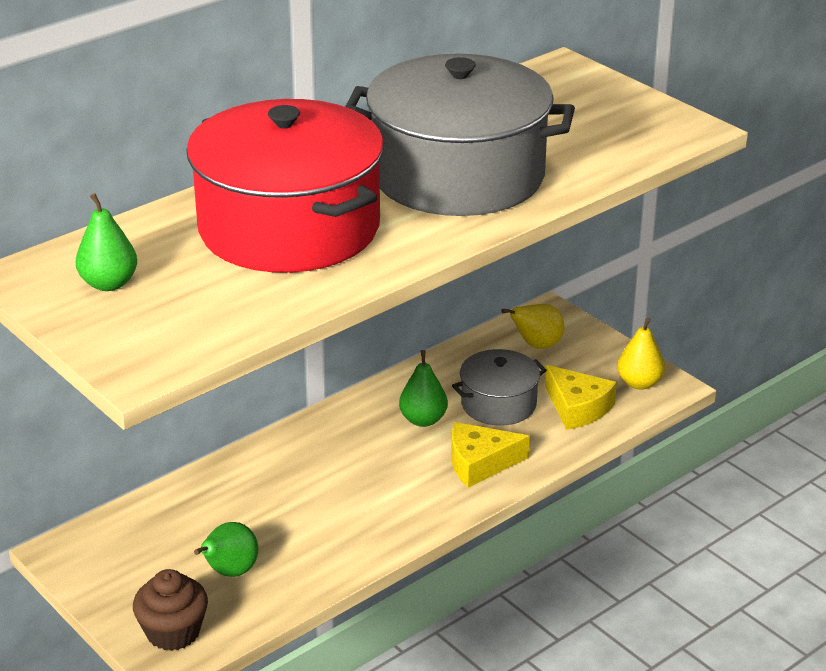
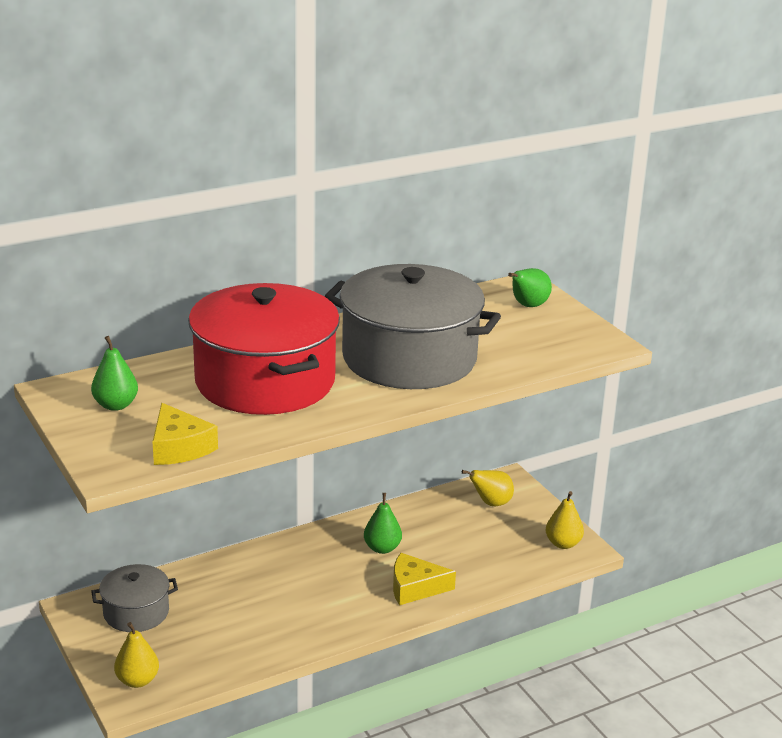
camera: 10 degrees right, 5 degrees down
brown cupcake [133,569,208,651] -> yellow pear [114,622,159,688]
green pear [194,522,258,577] -> green pear moved to [508,268,552,307]
grey pot [452,349,547,426] -> grey pot moved to [91,564,178,632]
yellow cheese [545,365,617,430] -> yellow cheese moved to [153,403,218,465]

